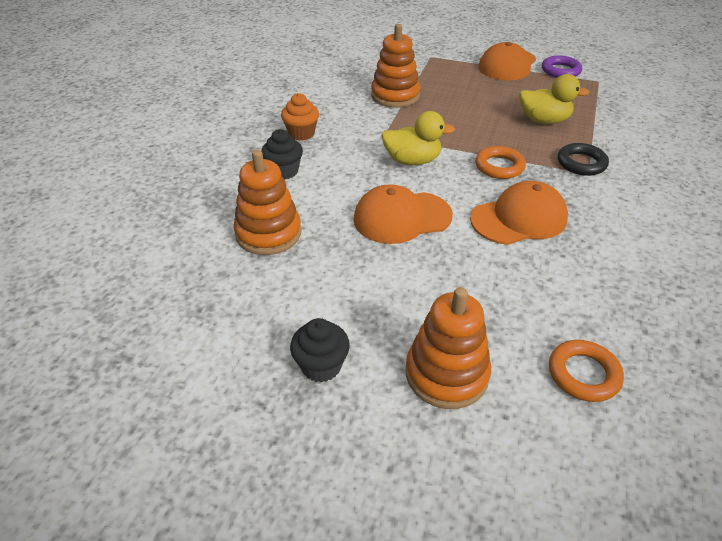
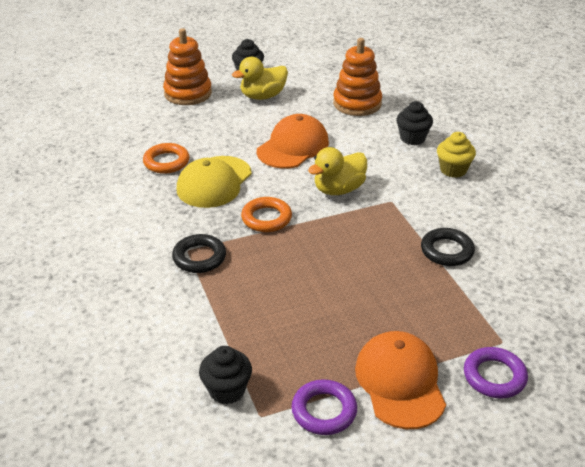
camera: 140 degrees right, 5 degrees down
orange cupcake [281,93,319,141] -> yellow cupcake [437,132,476,178]
orange stacking toy [371,24,420,108] -> black ring [421,228,475,266]
orange cap [470,181,568,245] -> yellow cap [177,156,252,208]
yellow duck [519,74,590,124] -> yellow duck moved to [232,57,288,100]
orange ring [549,340,624,402] -> orange ring moved to [143,143,190,174]
none -> black cupcake [199,346,252,404]
none -> purple ring [464,347,528,399]

